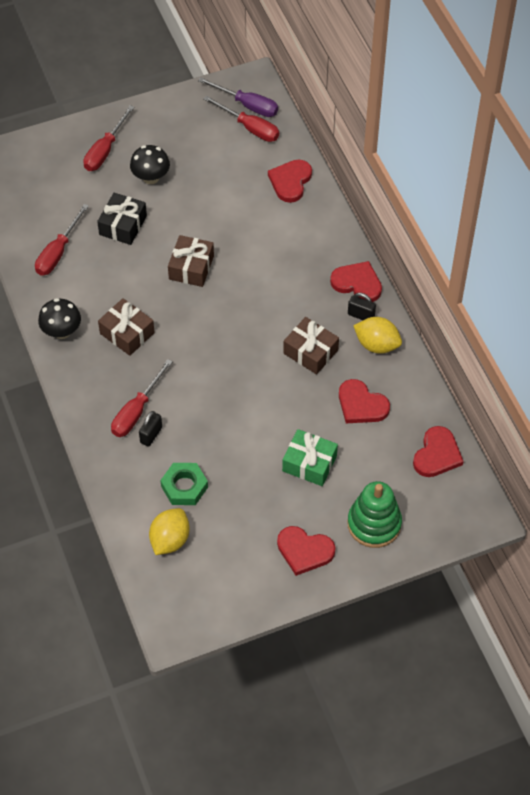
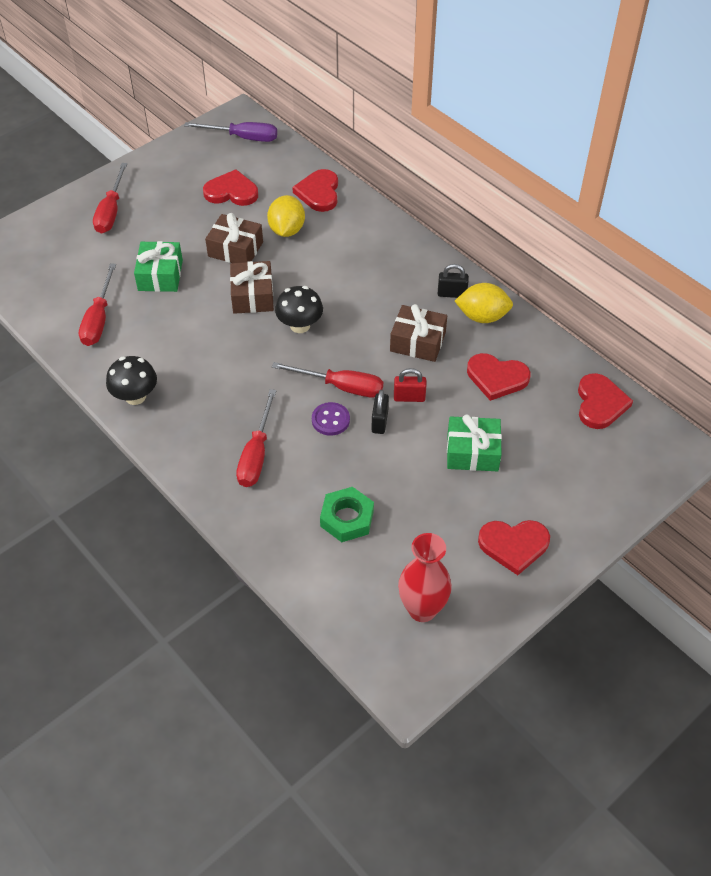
camera: 20 degrees left, 5 degrees down
black gift [97,193,147,245] -> green gift [134,241,183,292]
brown gift [98,298,155,356] -> brown gift moved to [205,213,263,263]
black mushroom [130,145,170,184] -> black mushroom moved to [275,286,323,333]
black padlock [139,411,162,447] -> black padlock moved to [372,390,389,434]
yellow lemon [149,508,190,555] -> yellow lemon moved to [267,195,305,237]
red screwdriver [203,96,279,142] -> red screwdriver moved to [272,362,383,397]
red heart [330,261,382,302] -> red heart moved to [203,169,258,206]
green stacking toy [347,481,402,548] -> none
none -> purple button [312,402,350,436]
none -> red padlock [394,368,426,402]
none -> red vase [398,533,452,622]

